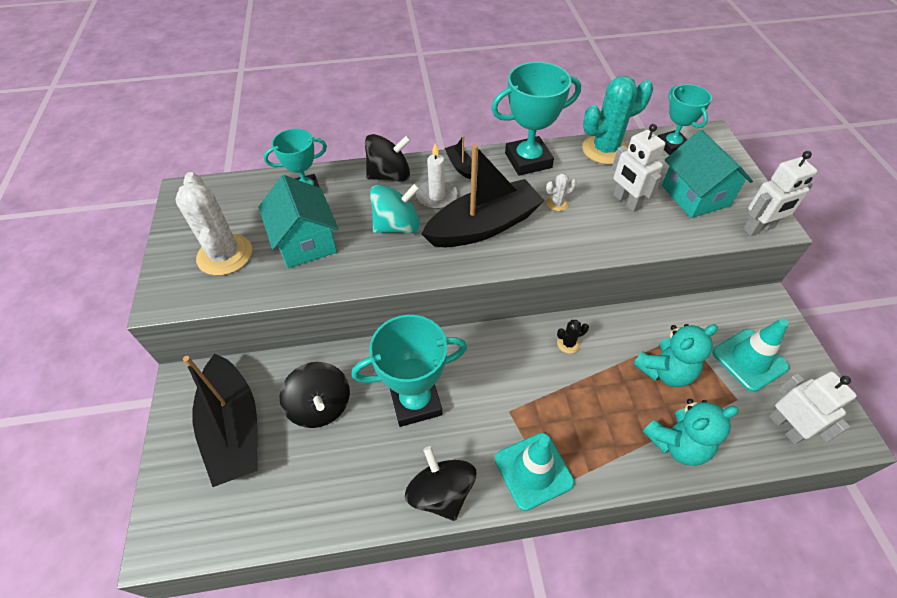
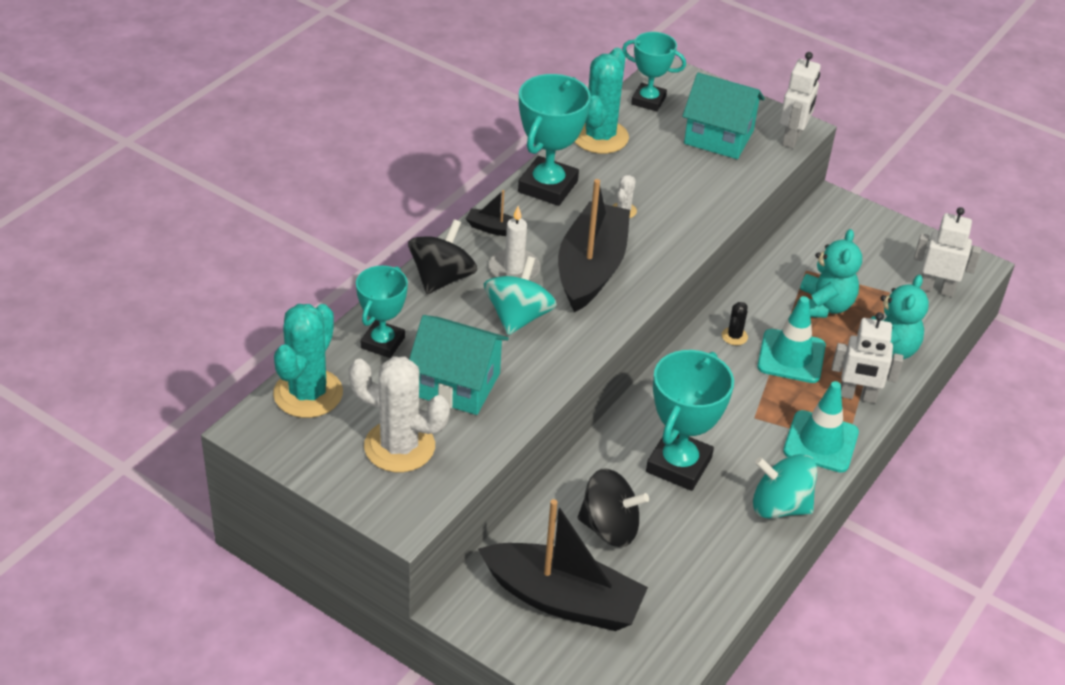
camera: 50 degrees left, 10 degrees down
black spinning top [405,446,476,521] -> turquoise spinning top [753,454,817,519]
white robot [612,124,665,212] -> white robot moved to [832,312,903,403]
turquoise traffic cone [712,318,790,392] -> turquoise traffic cone moved to [757,296,826,383]
none -> turquoise cactus [273,304,343,418]

